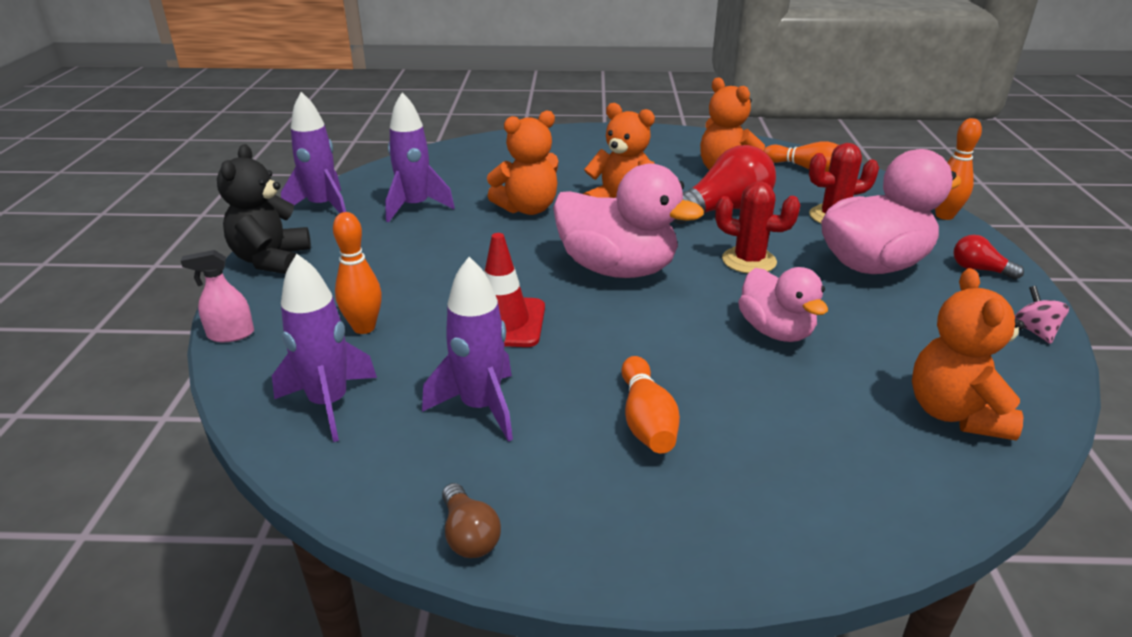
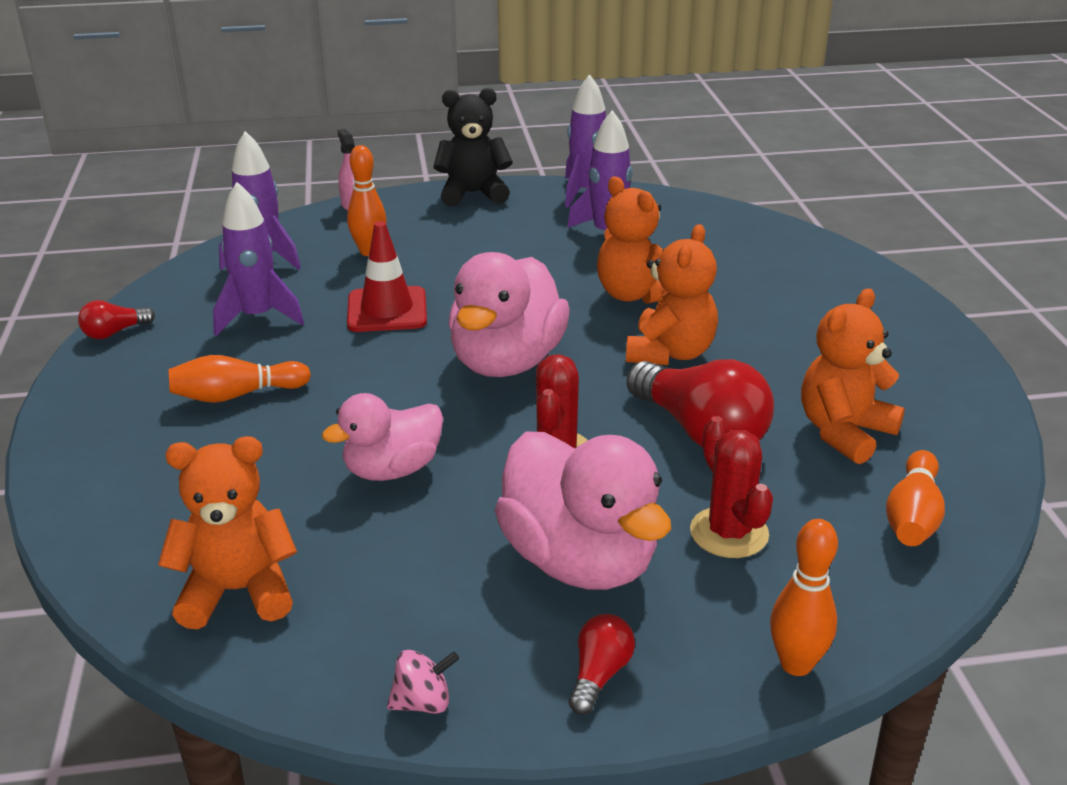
camera: 80 degrees right, 0 degrees up
brown light bulb [442,483,501,558] -> red light bulb [78,300,155,339]

